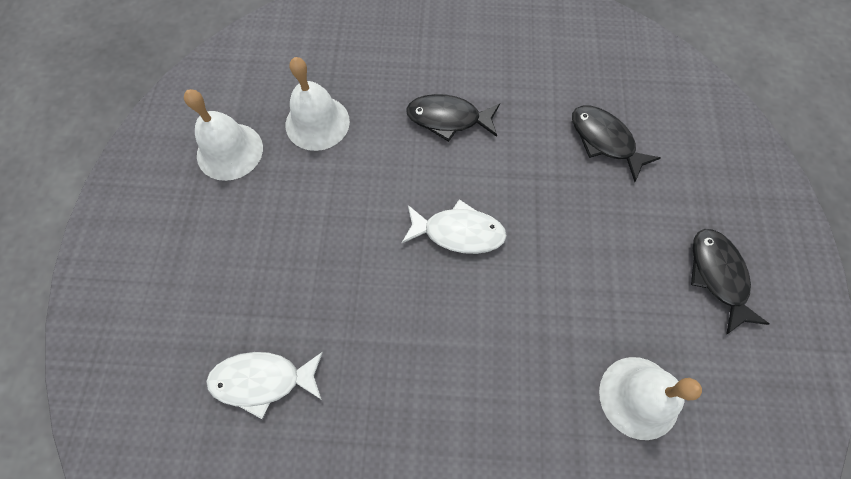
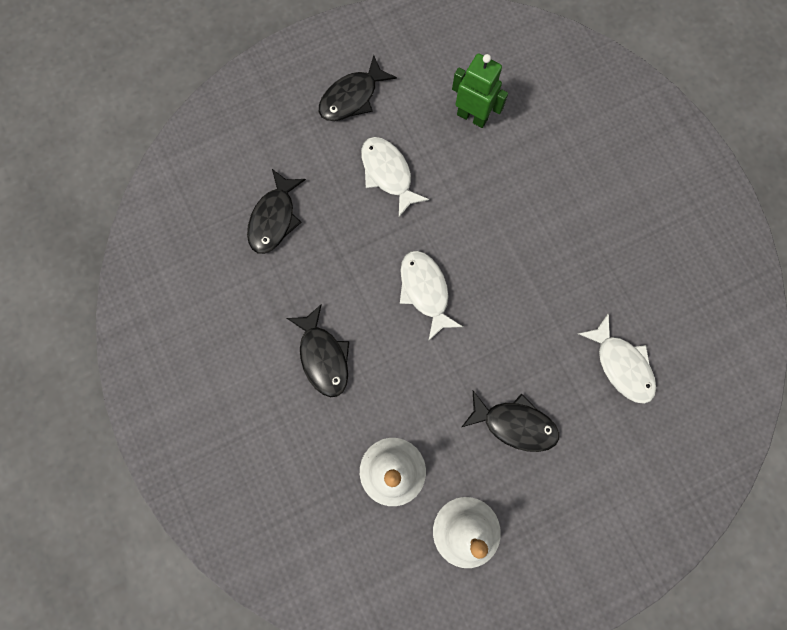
camera: 120 degrees left, 10 degrees up
white bell [599,357,702,440] -> green robot [452,54,508,128]
none -> white fish [361,137,429,217]
none -> black fish [462,391,559,452]

